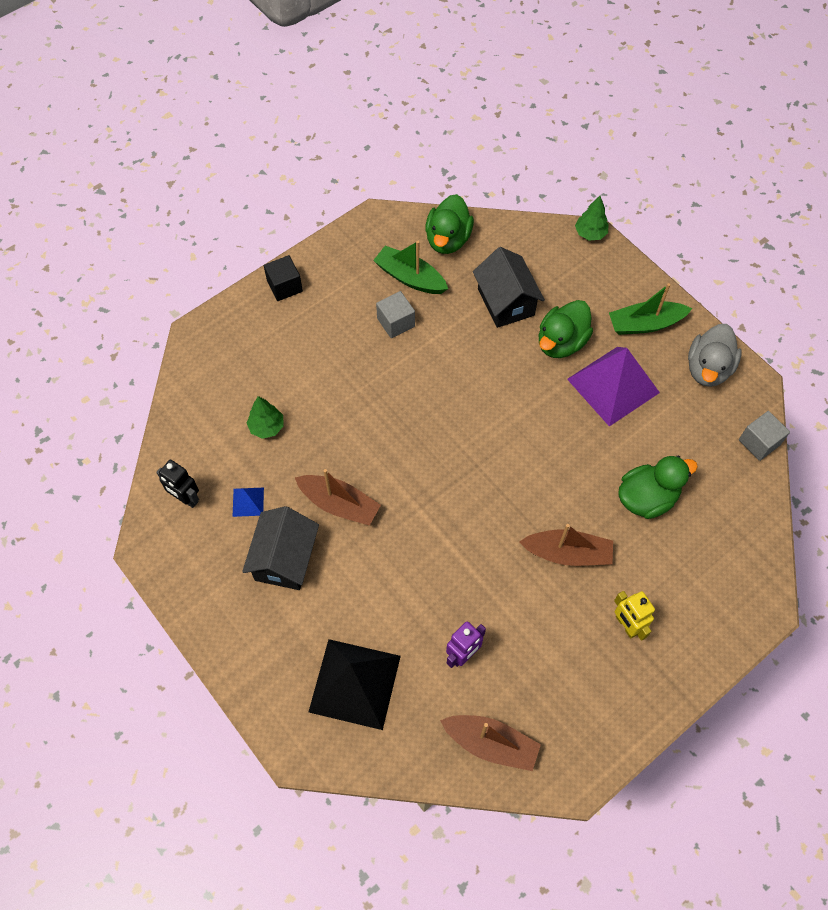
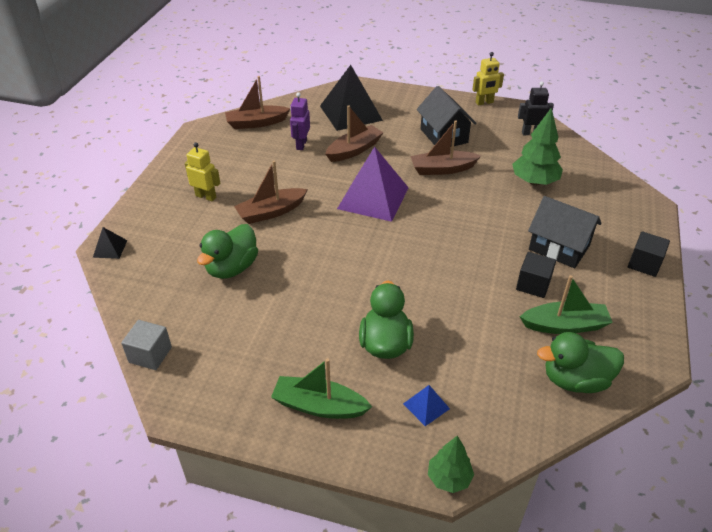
camera: 145 degrees right, 20 degrees down
blue pyramid [233,487,264,517] -> blue pyramid moved to [403,385,450,426]
green tree [247,396,284,439] -> green tree [512,107,563,186], size x1.62
grey cube [376,291,415,338] -> black cube [516,252,556,298]
green duck [425,194,474,254] -> green duck turned 75 degrees counterclockwise [537,332,624,393]
black house [473,247,545,328] -> black house moved to [528,196,602,268]
purple pyramid [567,347,660,427] -> purple pyramid moved to [337,147,409,222]
green boat [609,283,692,335] -> green boat turned 120 degrees counterclockwise [271,358,372,419]
grey duck [688,324,742,387] -> none
none -> black pyramid [93,227,127,259]
none -> brown boat [325,105,384,162]
none -> yellow robot [472,52,504,106]

